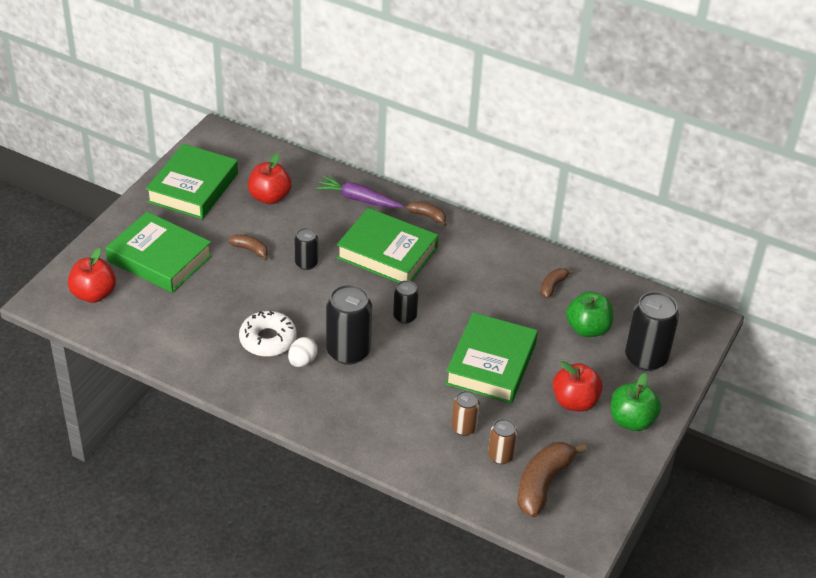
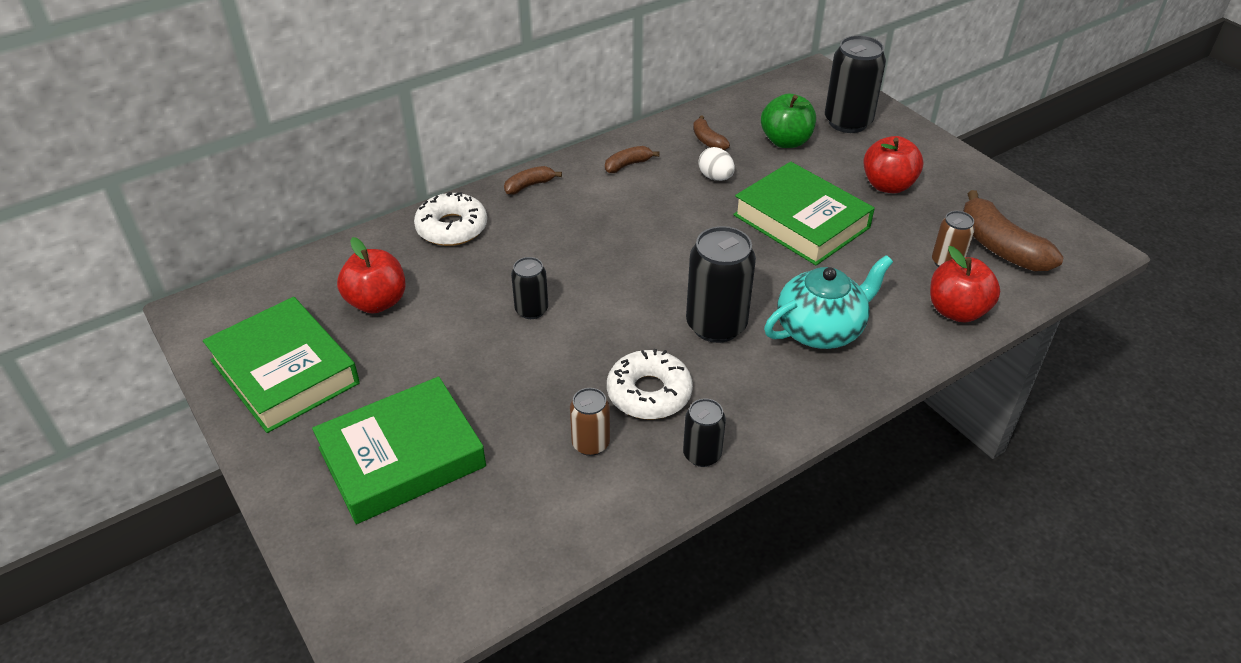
camera: 60 degrees left, 0 degrees up
red apple [68,248,116,303] -> red apple moved to [930,246,1000,323]
brown banana [228,234,268,261] -> brown banana moved to [605,146,660,173]
white egg [288,337,318,367] -> white egg moved to [698,147,735,181]
purple carrot [315,176,404,208] -> white donut [414,192,487,246]
green book [337,208,438,283] -> none
black can [393,280,419,324] -> black can moved to [683,398,726,467]
brown can [452,391,480,436] -> brown can moved to [570,388,610,456]
green apple [611,373,661,431] -> none
none -> turquoise teapot [764,255,893,349]

